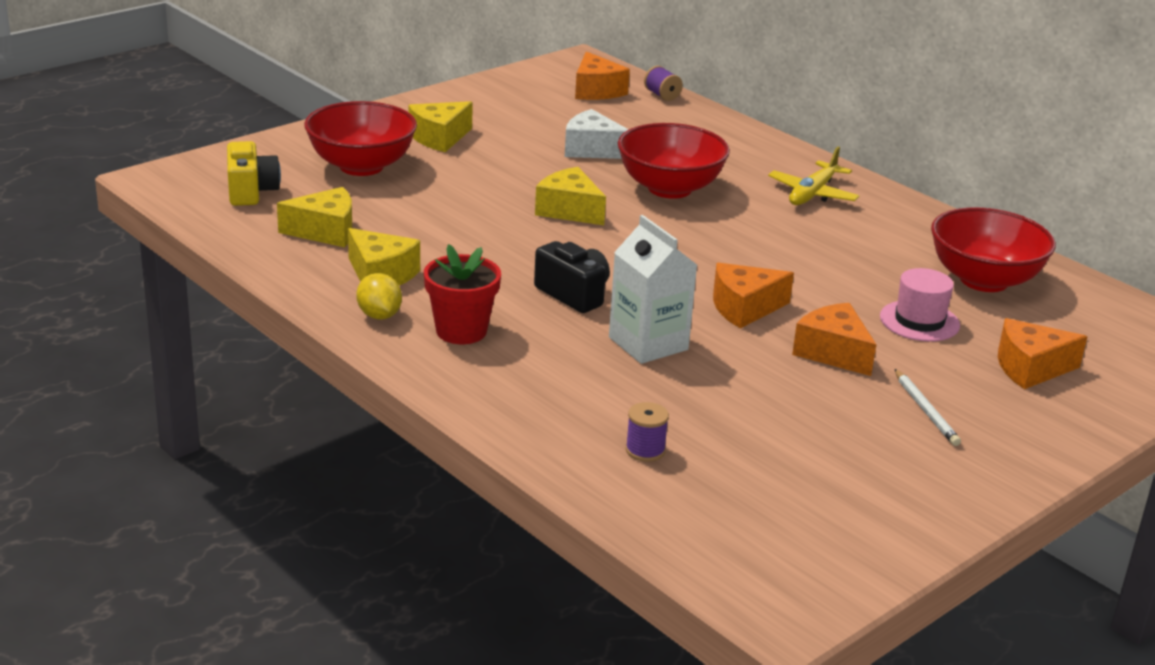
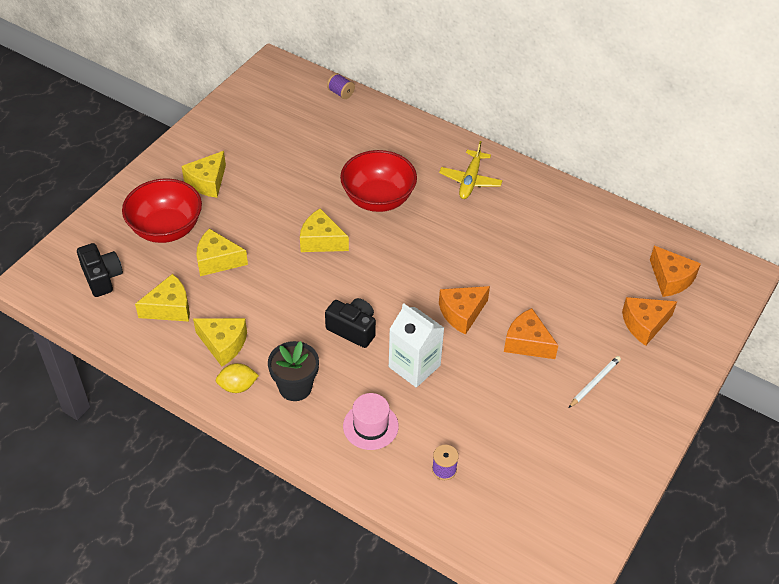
camera: 15 degrees left, 20 degrees up
yellow camera [227,141,281,206] -> black camera [77,243,123,297]
yellow lemon [356,273,402,320] -> yellow lemon turned 60 degrees counterclockwise [216,363,259,393]
red flower pot [424,244,501,344] -> black flower pot [268,341,319,401]
white cheese [565,109,629,159] -> none
orange cheese [575,52,630,100] -> orange cheese moved to [650,246,701,297]
pink hat [880,268,960,342] -> pink hat moved to [343,393,399,450]
white pencil [895,369,961,446] -> white pencil turned 105 degrees counterclockwise [569,356,621,408]
red bowl [931,207,1056,292] -> none
none -> yellow cheese [196,229,248,276]

